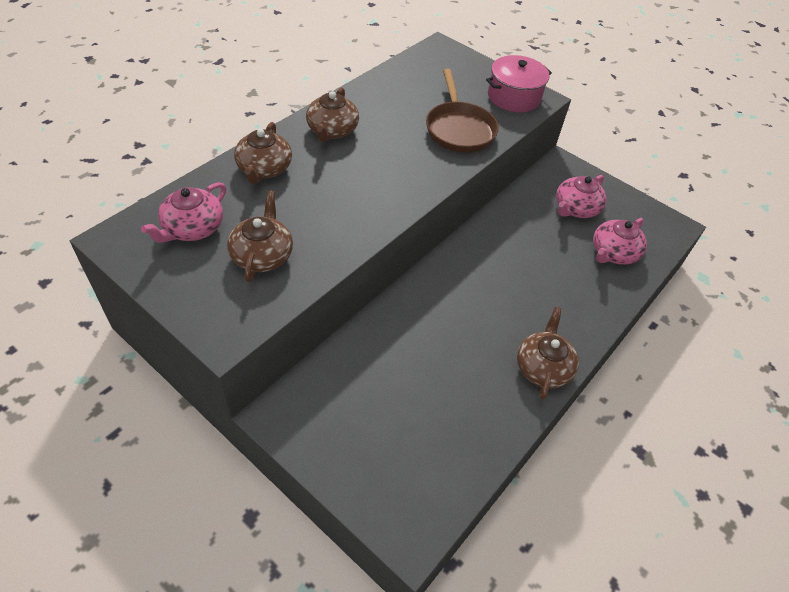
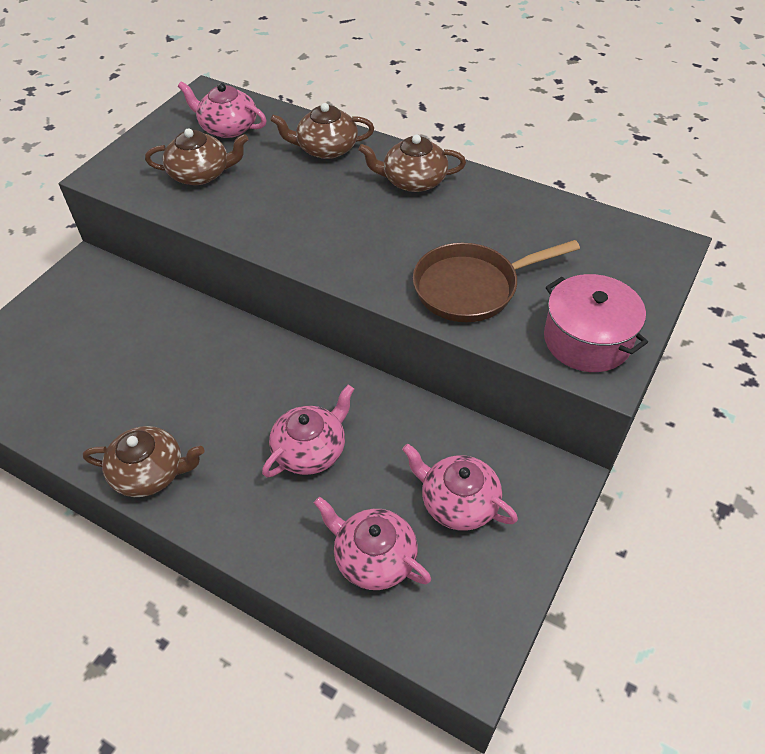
camera: 85 degrees right, 0 degrees up
none -> pink teapot [262,385,354,478]

